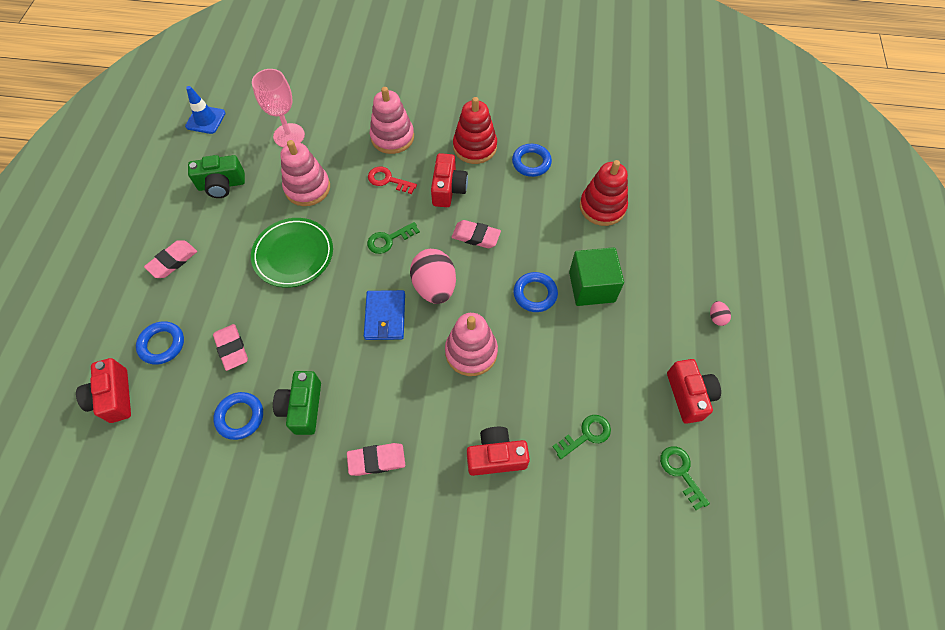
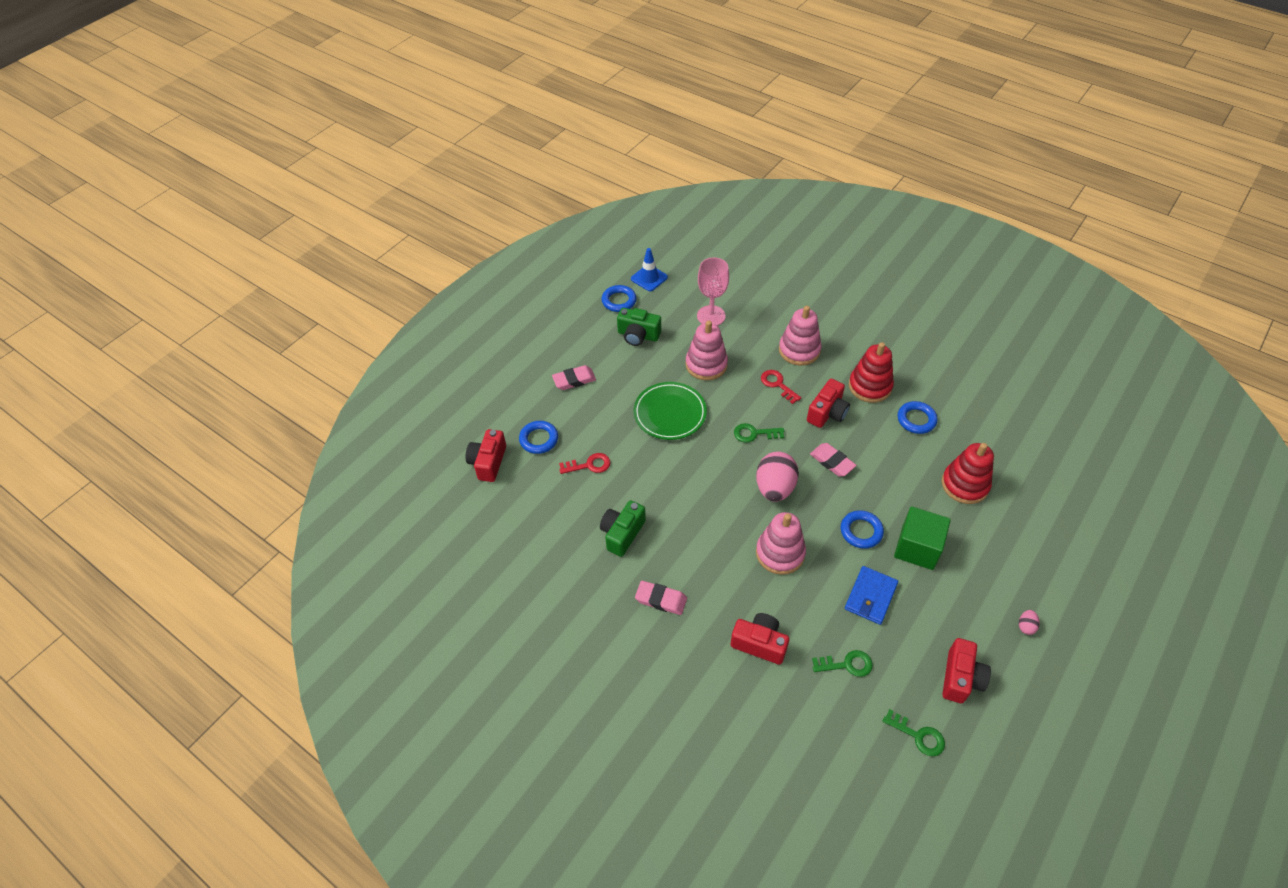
camera: 30 degrees right, 10 degrees down
pink eraser [213,324,248,371] -> red key [559,453,611,474]
blue ring [213,392,263,440] -> blue ring moved to [602,285,637,312]
blue wallet [364,290,405,340] -> blue wallet moved to [845,566,898,625]
green key [660,446,710,510] -> green key turned 120 degrees clockwise [883,709,945,756]

